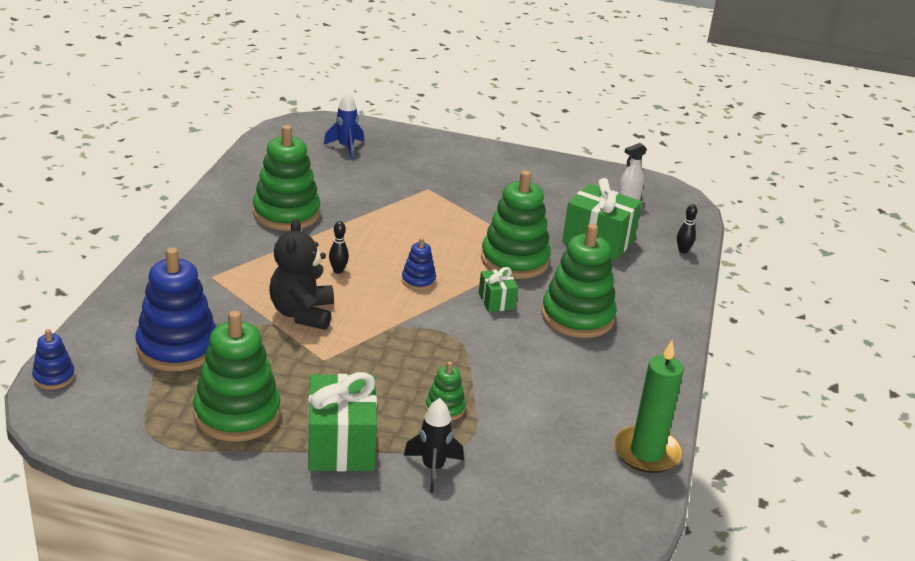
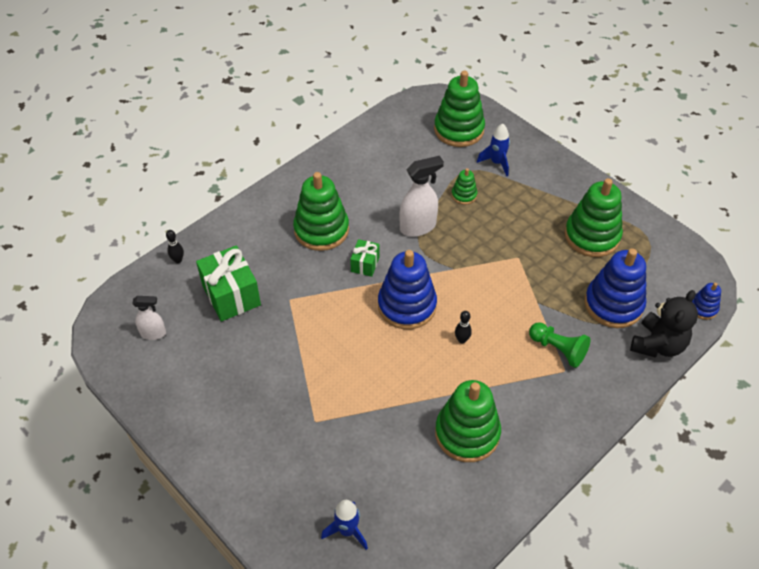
camera: 145 degrees left, 20 degrees up
black teddy bear [270,219,334,330] -> black teddy bear moved to [630,290,698,358]
green gift [308,372,377,472] -> none
blue stacking toy [402,238,436,290] -> blue stacking toy [378,250,437,329], size x2.08
black rocket [404,398,464,493] -> blue rocket [477,124,510,176]
green stacking toy [481,171,551,279] -> green stacking toy moved to [434,71,485,147]
green candle [614,340,684,473] -> none
none -> white spray bottle [400,156,444,237]
none -> green pawn [529,322,591,368]

